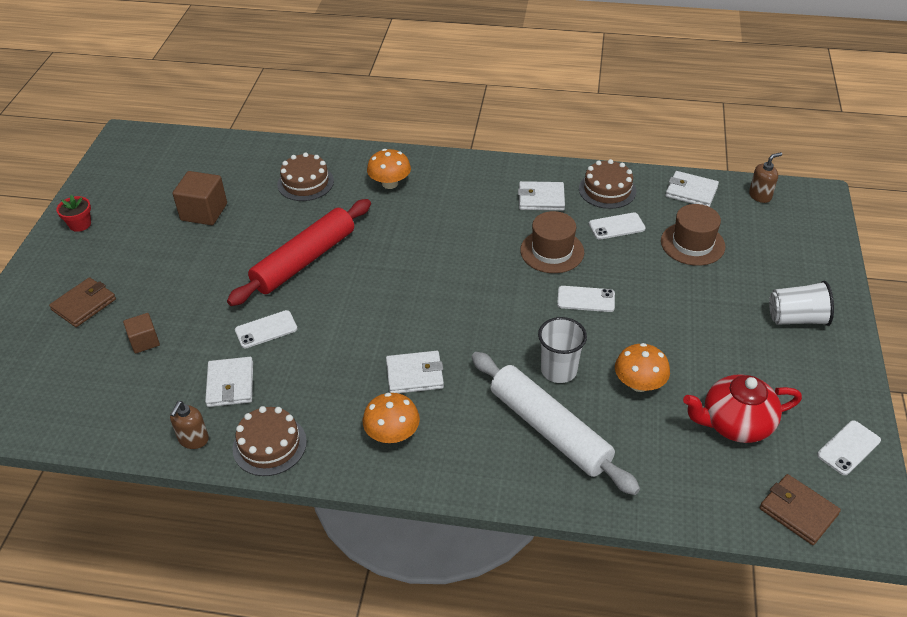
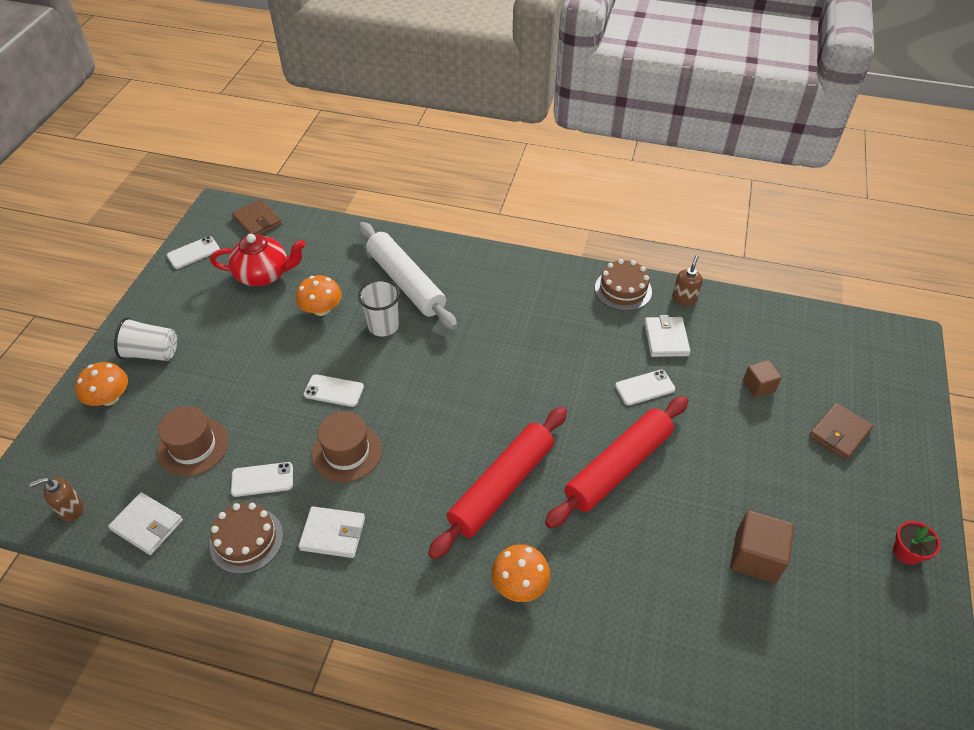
camera: 175 degrees left, 5 degrees up
brown cake [277,152,334,201] -> none
orange mushroom [363,393,420,443] -> orange mushroom moved to [75,362,128,406]
white wallet [386,351,444,393] -> none
none -> red rolling pin [428,407,567,559]

